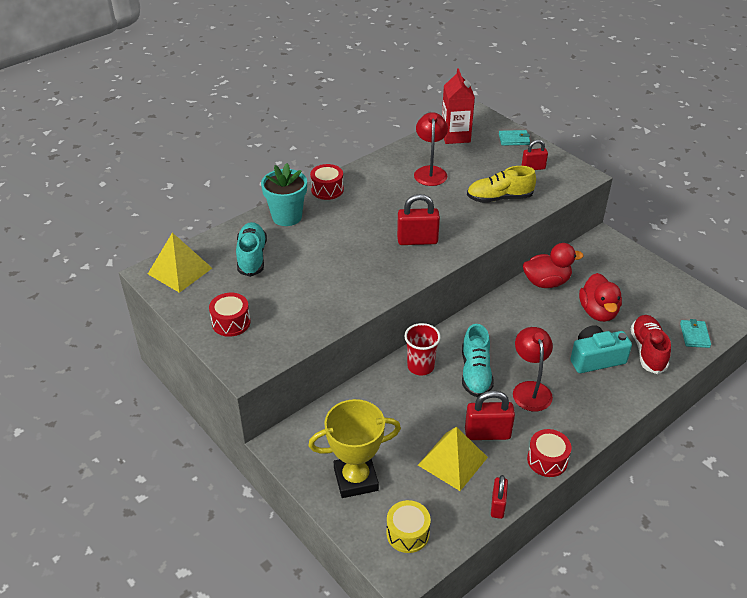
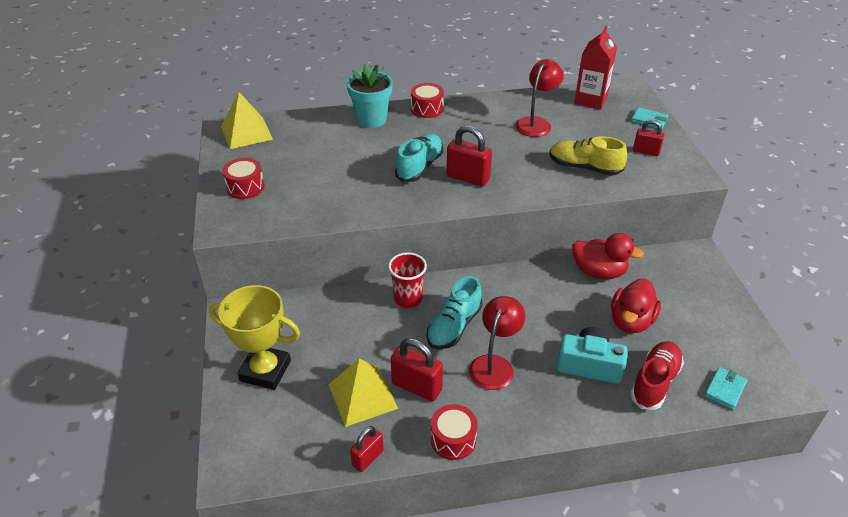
camera: 30 degrees right, 0 degrees up
turquoise shoe [236,222,267,277] -> turquoise shoe moved to [395,134,443,182]
yellow drum [386,500,431,553] -> none

